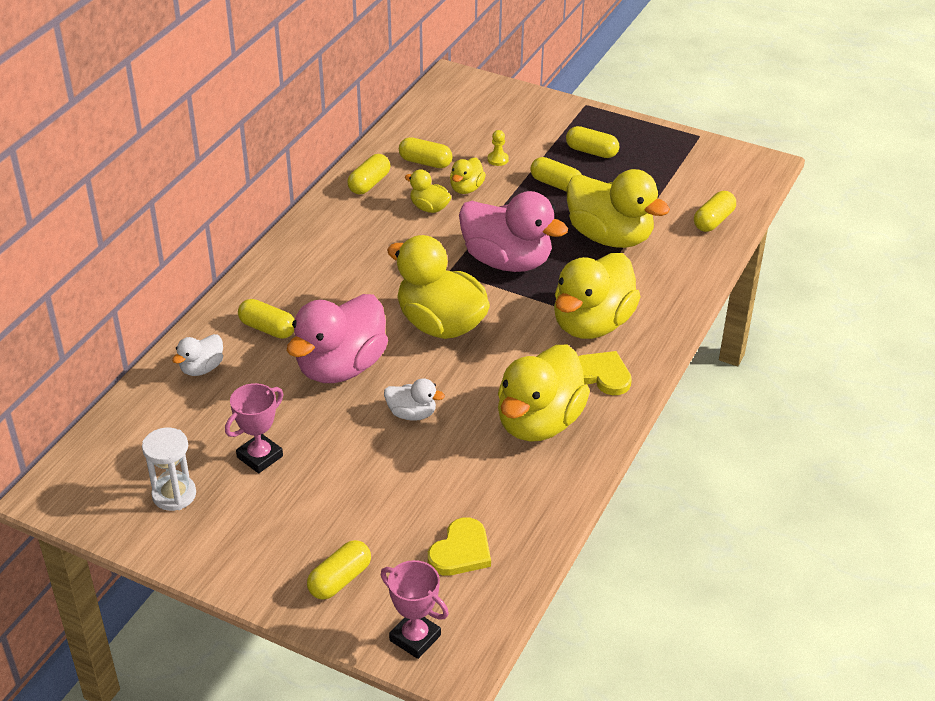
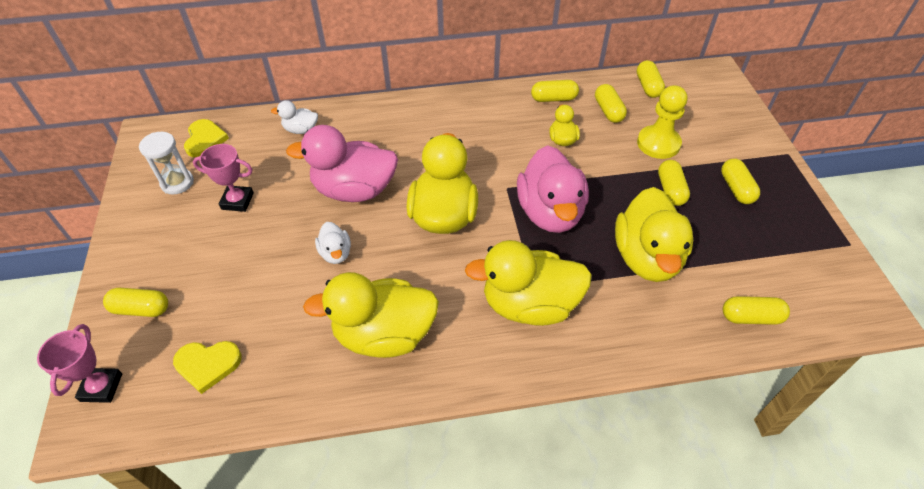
camera: 55 degrees right, 10 degrees up
yellow capsule [238,299,295,339] -> yellow capsule moved to [637,60,665,98]
yellow duck [450,158,486,194] -> none
yellow pawn [488,130,509,166] -> yellow pawn [637,85,687,159], size x2.22
yellow heart [578,351,632,395] -> yellow heart moved to [184,119,229,157]

